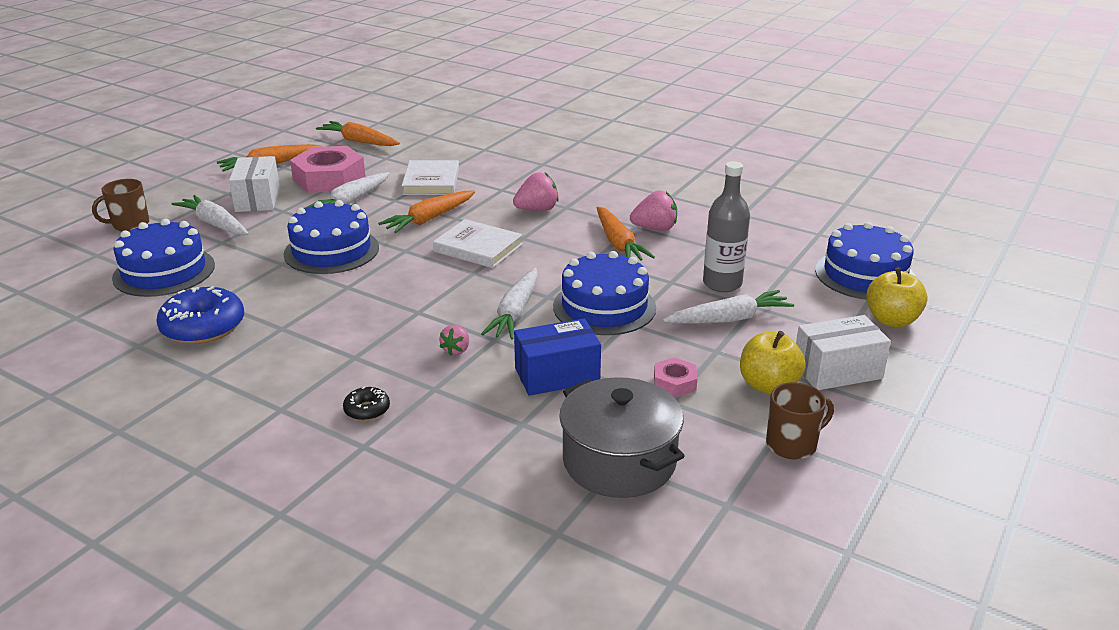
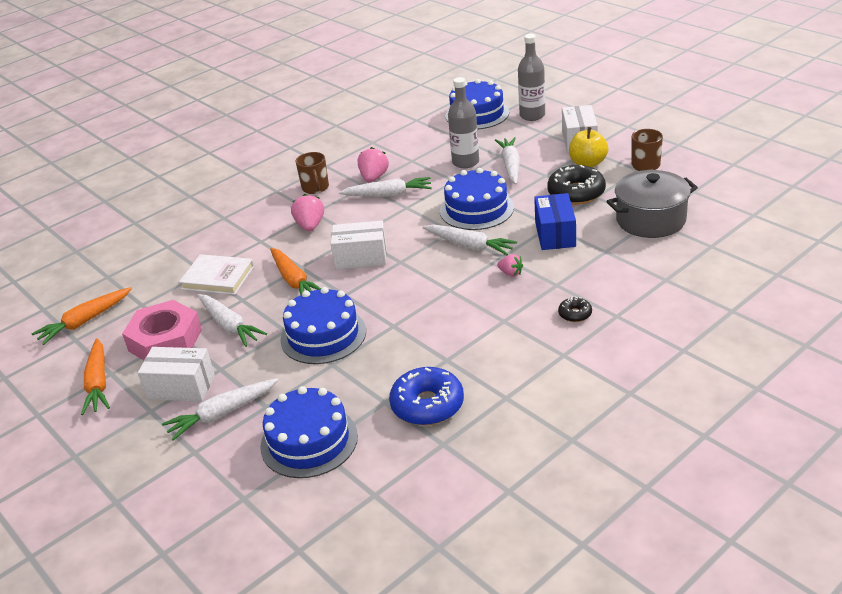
camera: 70 degrees left, 5 degrees up
brown mug [92,179,150,231] -> brown mug moved to [296,152,329,194]
white book [433,219,523,268] -> white box [331,220,387,270]
orange carrot [597,207,655,260] -> white carrot [339,177,432,197]
pink nut [654,357,697,397] -> black donut [547,165,606,205]
yellow apple [866,267,928,327] -> grey bottle [518,34,545,121]

